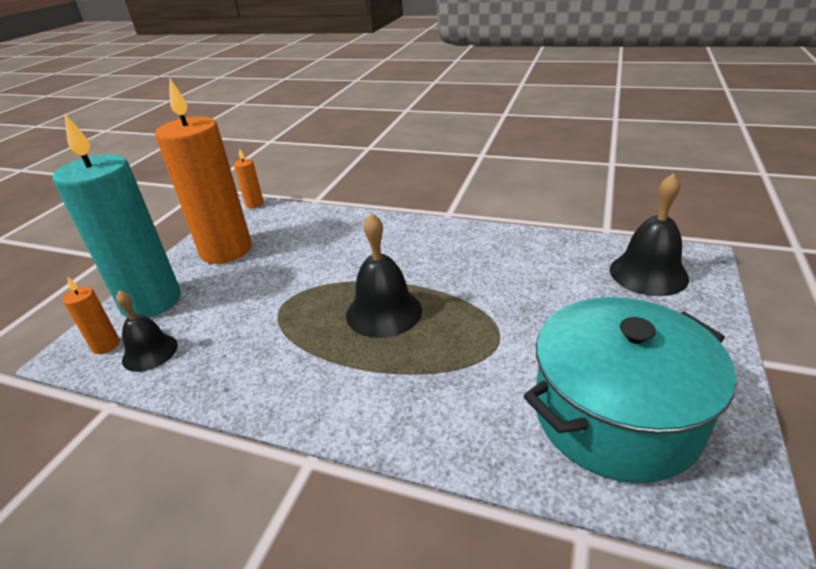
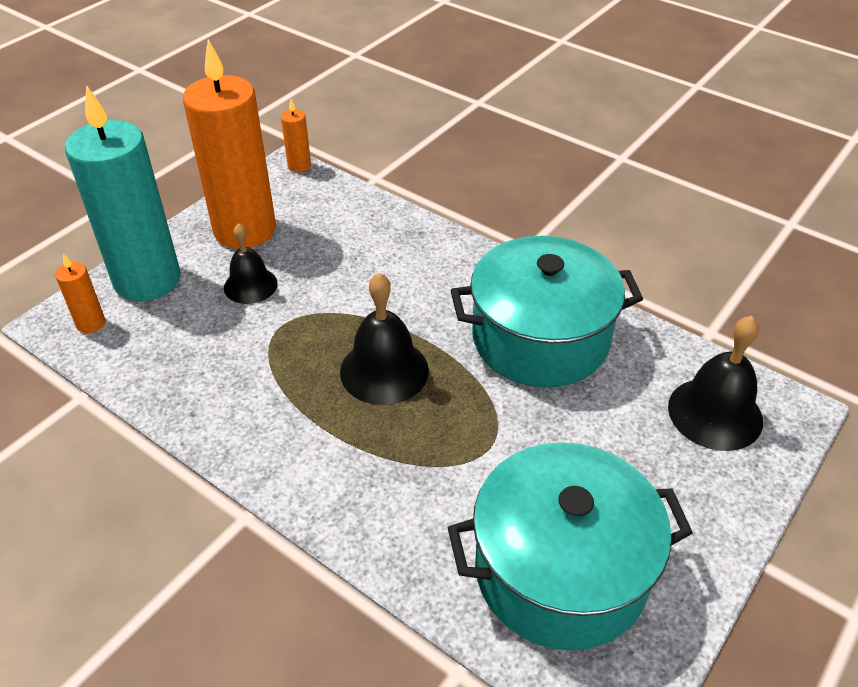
camera: 15 degrees right, 10 degrees up
black bell [116,290,178,372] -> black bell moved to [224,223,278,304]
none -> turquoise pot [450,236,643,388]

